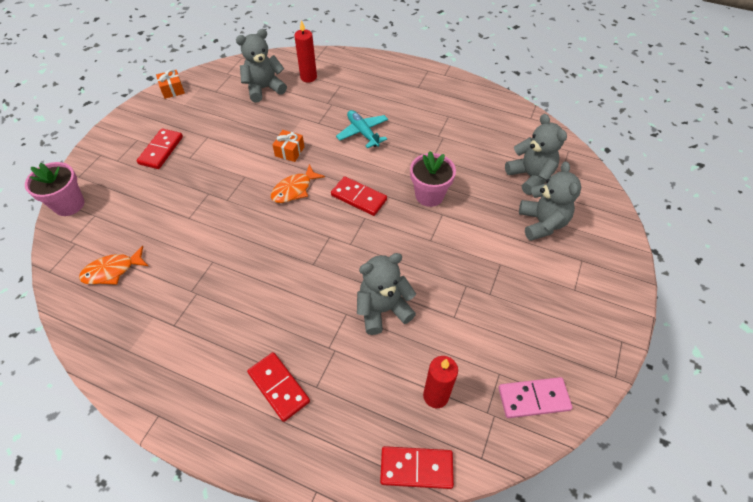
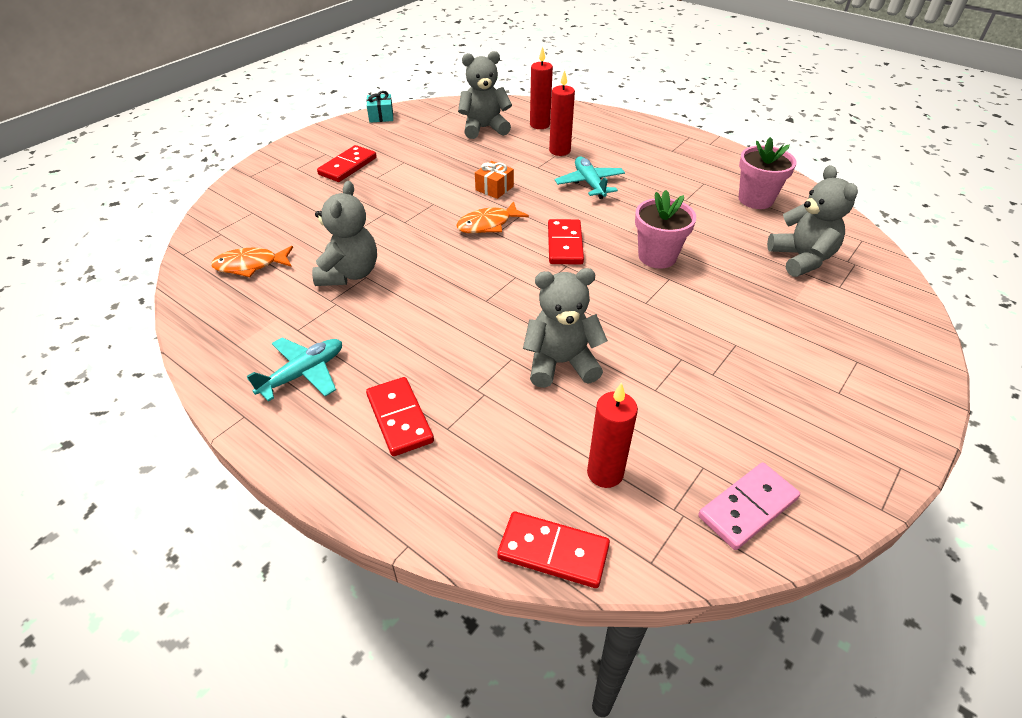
camera: 15 degrees right, 10 degrees down
pink flower pot [25,162,84,216] -> pink flower pot moved to [739,137,797,209]
orange gift [156,69,185,99] -> turquoise gift [366,91,393,123]
red domino [331,176,387,216] -> red domino turned 45 degrees clockwise [548,219,584,265]
pink domino [498,377,573,418] -> pink domino turned 45 degrees counterclockwise [698,462,800,550]
grey teddy bear [519,161,581,241] -> grey teddy bear moved to [312,181,377,286]
none -> turquoise plane [247,337,342,402]
none -> red candle [549,70,575,156]

